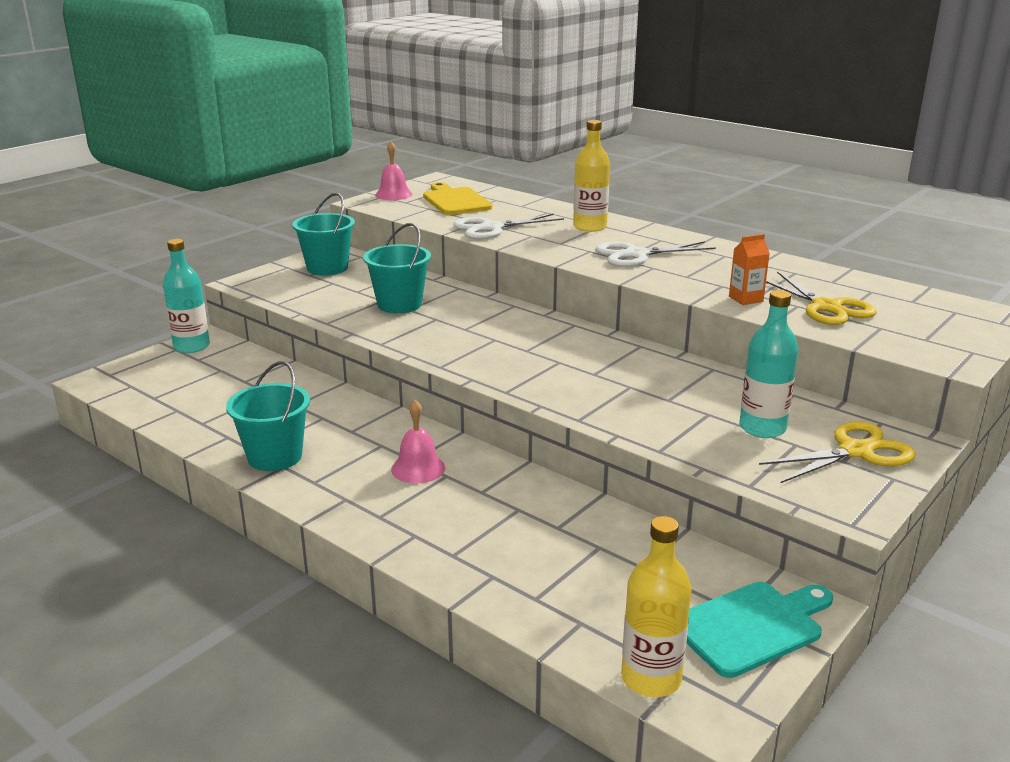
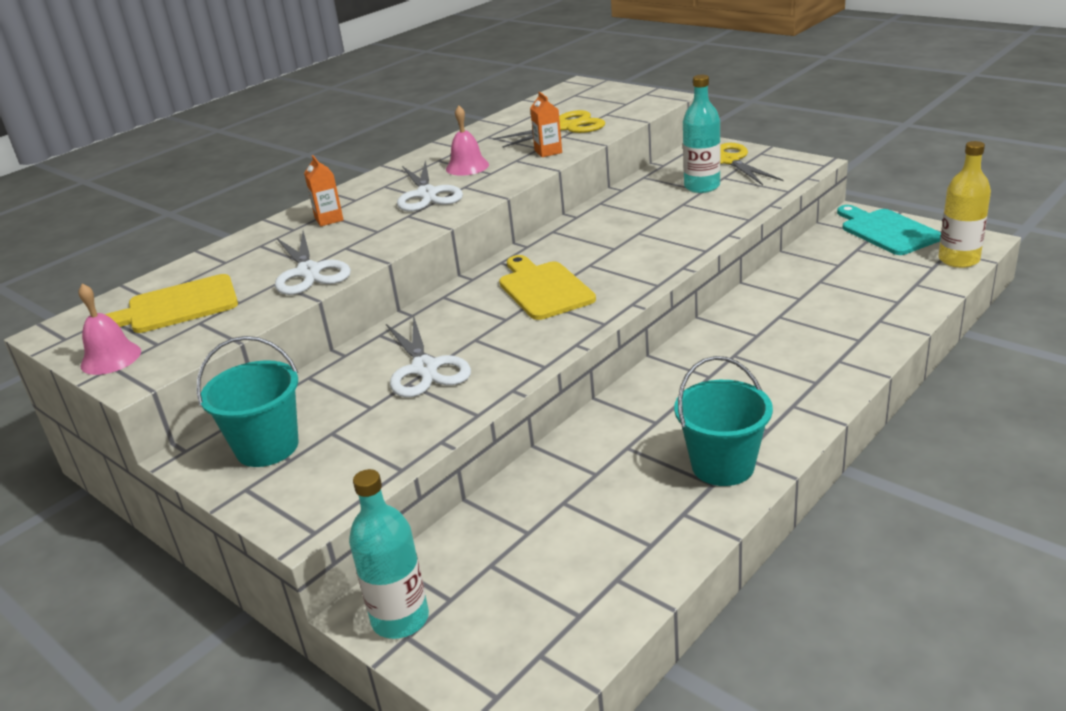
camera: 85 degrees left, 5 degrees up
turquoise bucket [363,223,431,313] -> white scissors [386,314,471,397]
pink bell [391,400,445,483] -> pink bell moved to [446,105,489,176]
yellow bottle [573,120,610,232] -> orange carton [304,155,344,226]
none -> yellow cutting board [499,255,596,320]

